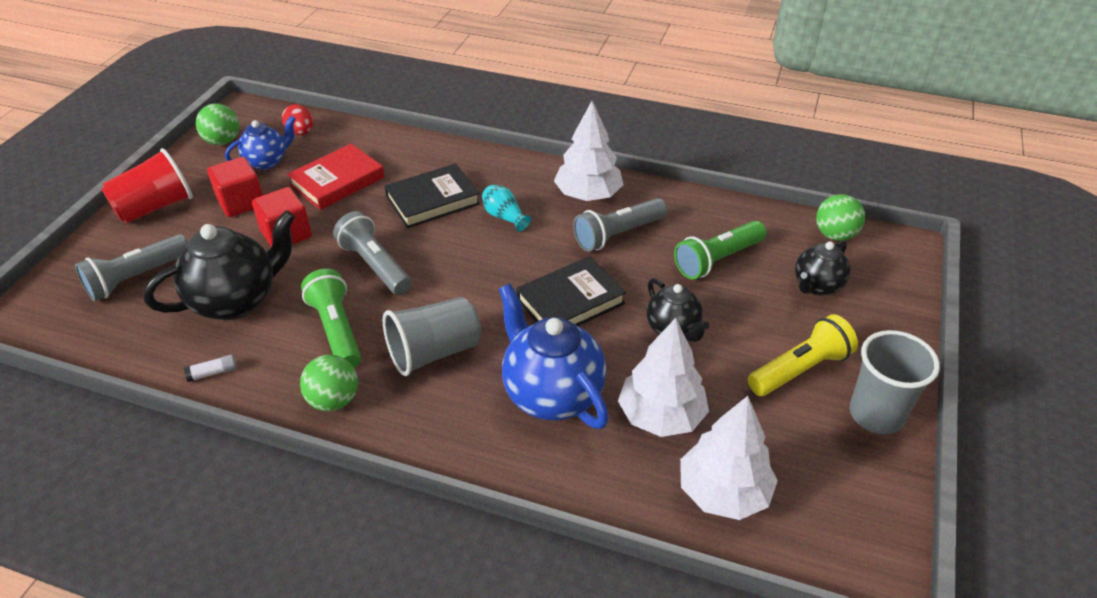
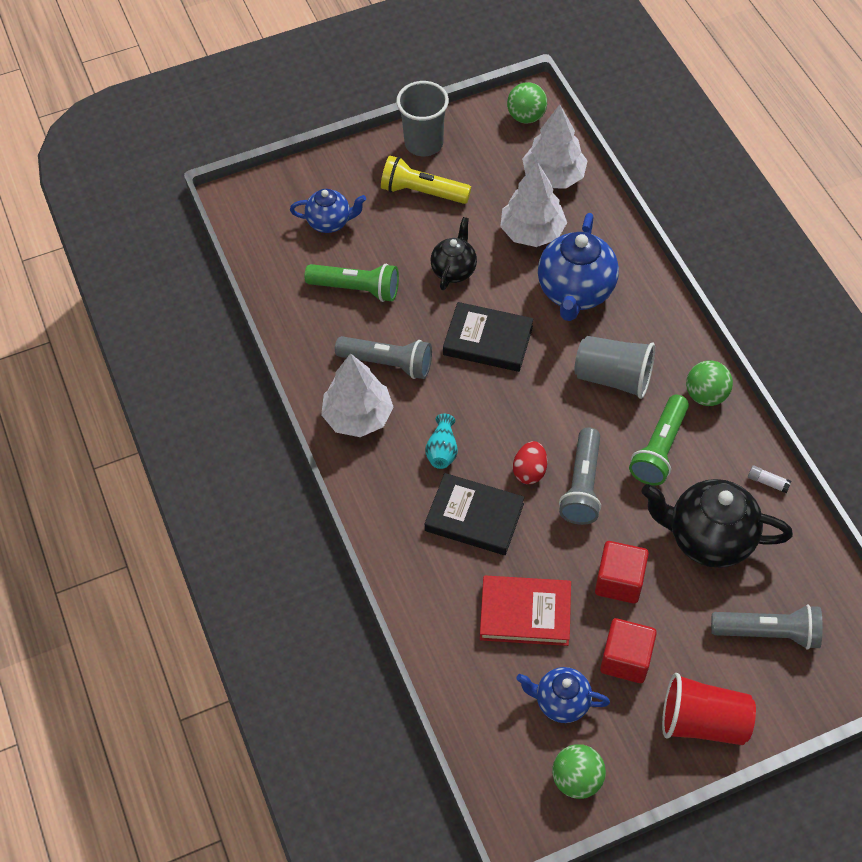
camera: 130 degrees left, 15 degrees up
red egg [282,104,313,135] -> red egg moved to [513,441,547,484]
black teapot [795,240,851,296] -> blue teapot [290,189,366,233]
green ball [816,194,865,241] -> green ball moved to [507,82,547,124]

